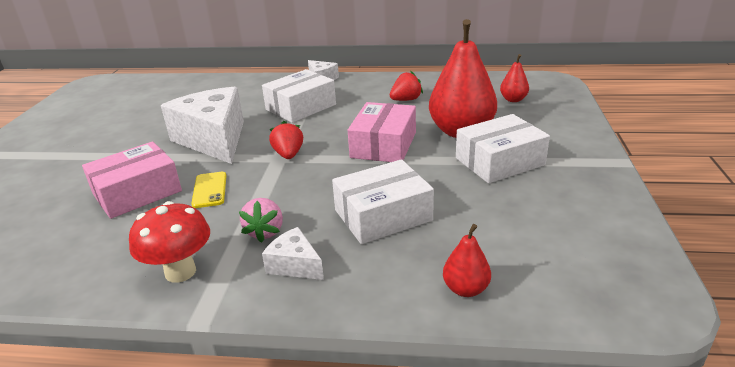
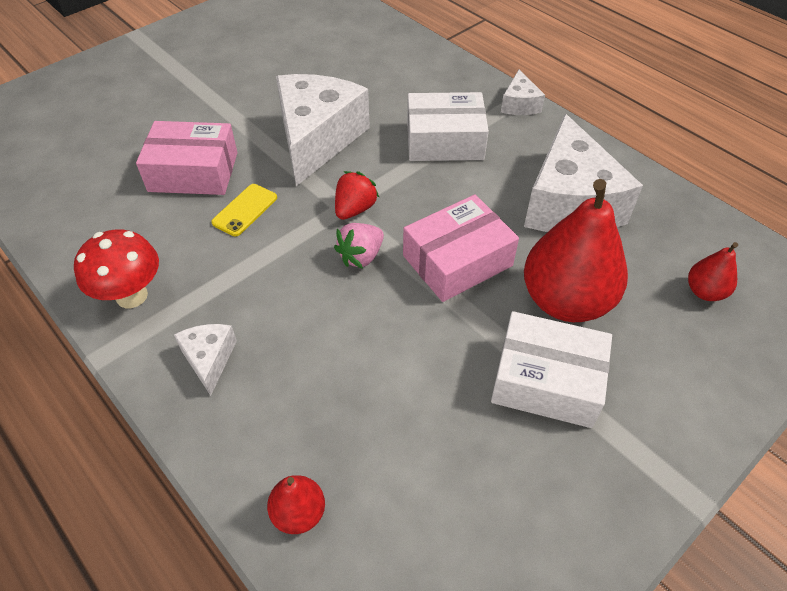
camera: 40 degrees right, 20 degrees up
pink strawberry [239,198,283,243] -> pink strawberry moved to [334,223,384,269]
white box [332,159,434,244] -> none
red strawberry [390,71,423,101] -> white cheese [524,114,643,232]

